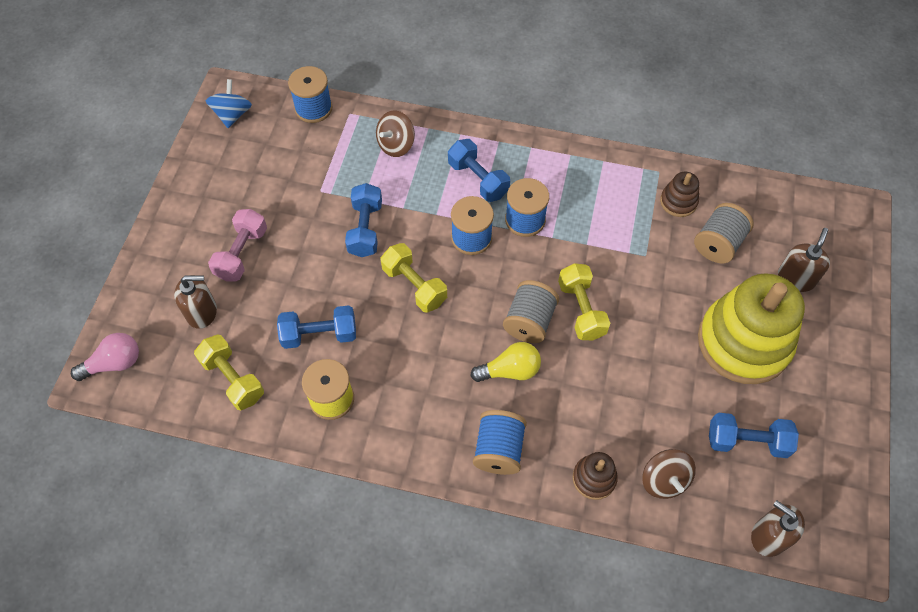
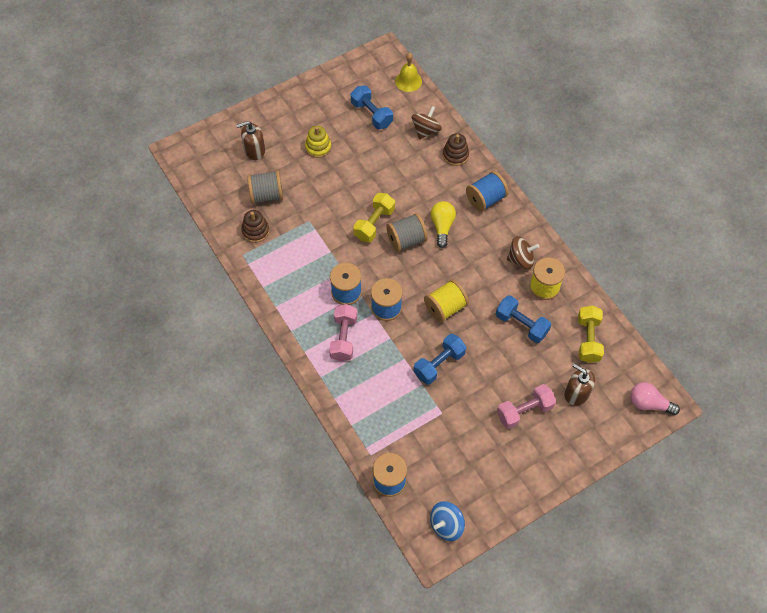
camera: 135 degrees left, 0 degrees up
brown spinning top [376,110,415,157] -> brown spinning top moved to [507,236,539,269]
yellow dumbbell [380,243,447,313] -> yellow spool [424,279,469,323]
blue dumbbell [448,139,510,202] -> pink dumbbell [329,304,357,361]
yellow light bulb [471,342,541,382] -> yellow light bulb turned 60 degrees clockwise [431,201,456,248]
yellow stacking toy [698,273,805,384] -> yellow stacking toy [305,126,332,158], size x0.44
brown soap dispenser [751,500,805,557] -> yellow bell [395,53,422,92]

